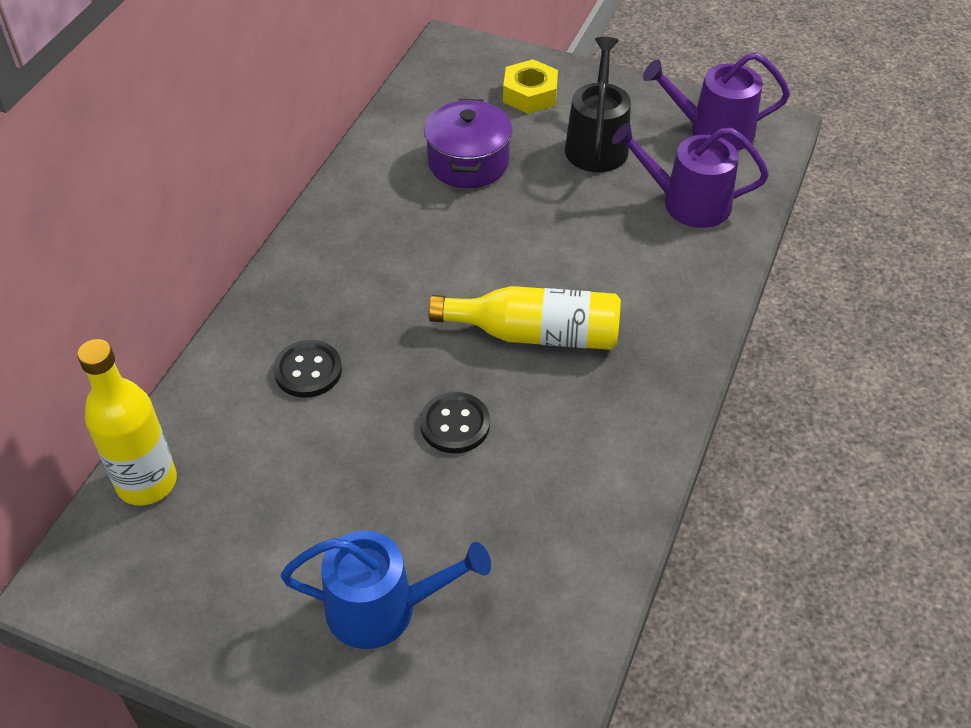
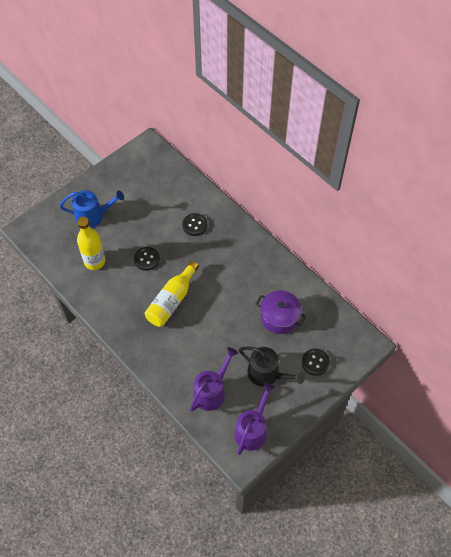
camera: 115 degrees right, 10 degrees up
yellow bottle [77,339,177,505] -> yellow bottle moved to [77,217,106,270]
blue watering can [280,530,491,649] -> blue watering can turned 120 degrees counterclockwise [59,190,124,228]
yellow nut [503,59,558,114] -> black button [302,349,330,376]

